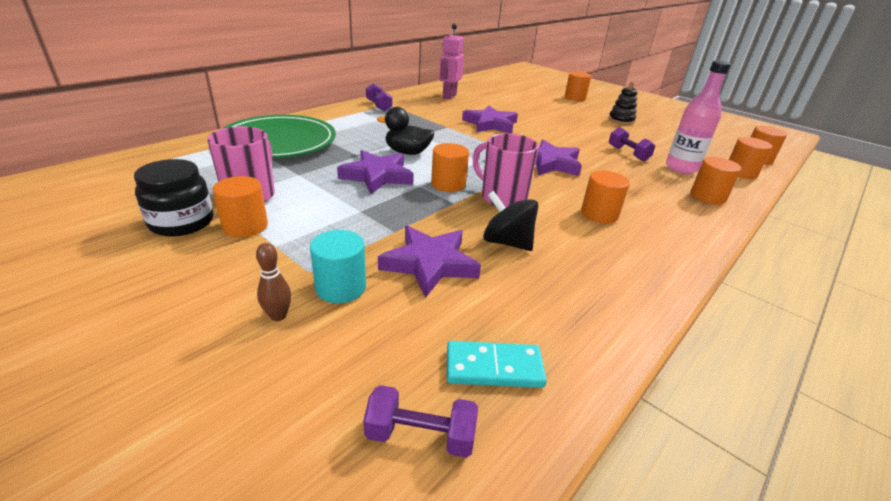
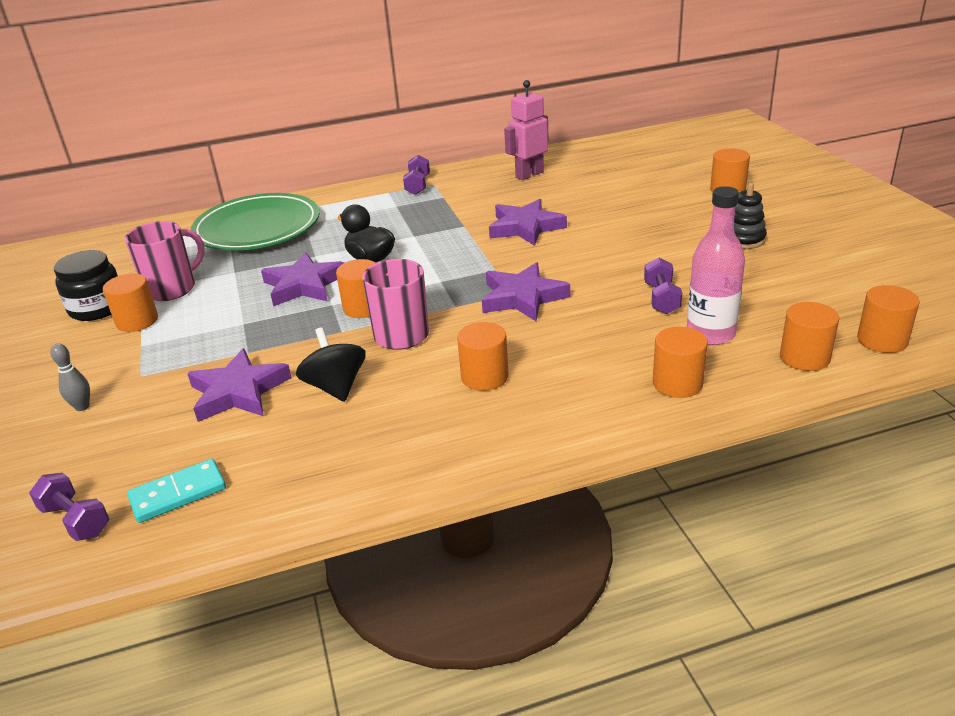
camera: 35 degrees right, 0 degrees up
brown bowling pin [256,243,291,321] -> grey bowling pin [50,343,90,411]
turquoise cylinder [310,230,366,303] -> none
turquoise domino [447,341,547,388] -> turquoise domino turned 60 degrees counterclockwise [127,459,226,523]

